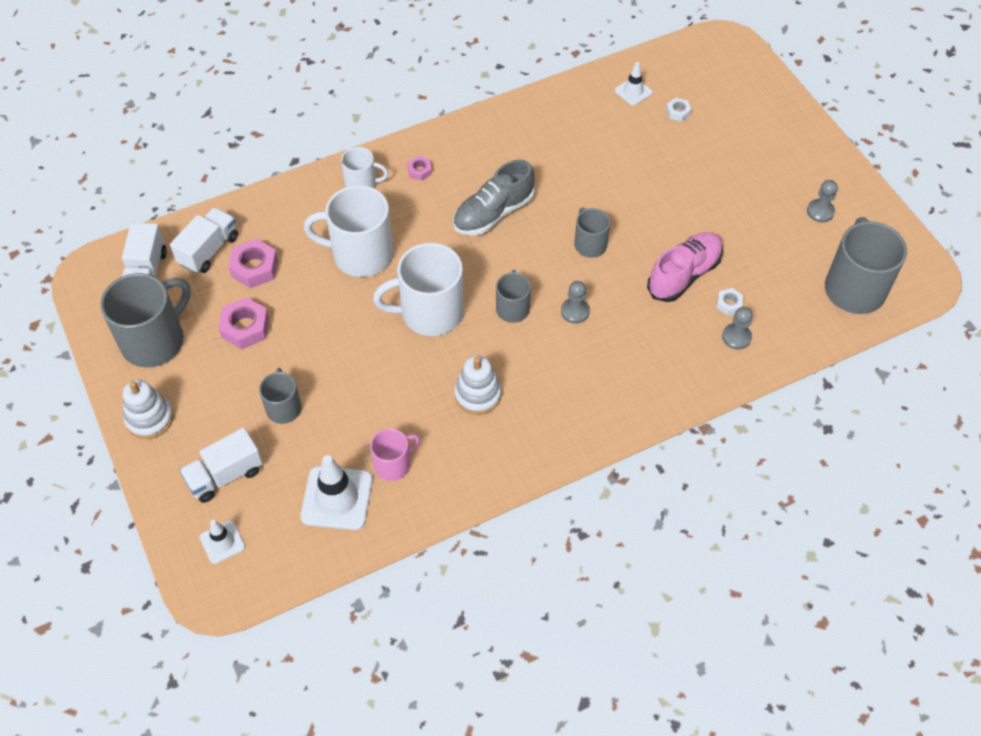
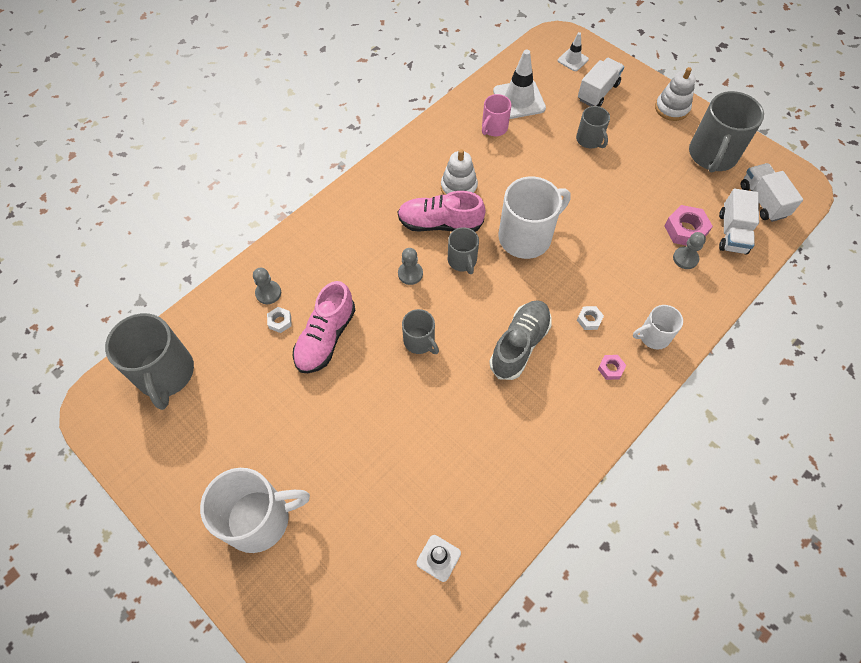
camera: 160 degrees right, 5 degrees up
pink nut [218,297,269,349] -> none
white mug [304,185,393,277] -> white mug moved to [200,468,310,553]
white nut [666,98,691,122] -> white nut moved to [577,306,604,330]
grey pawn [807,180,838,222] -> grey pawn moved to [673,232,706,269]
none -> pink shoe [398,191,486,232]

